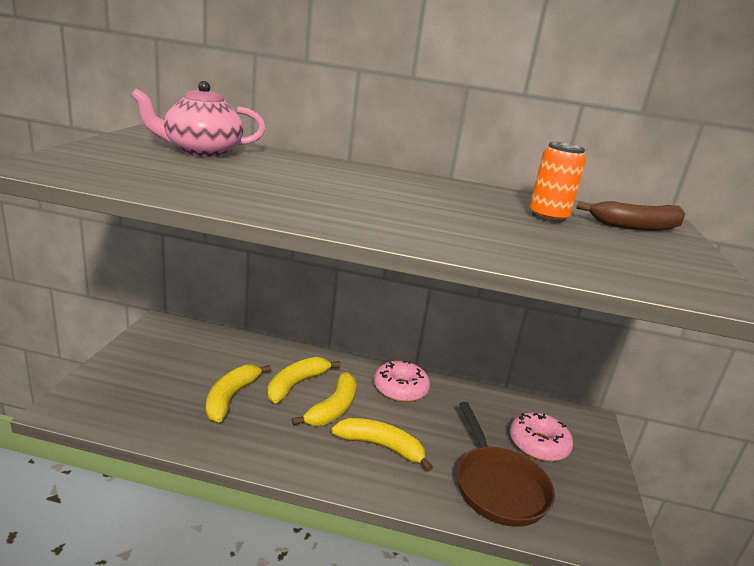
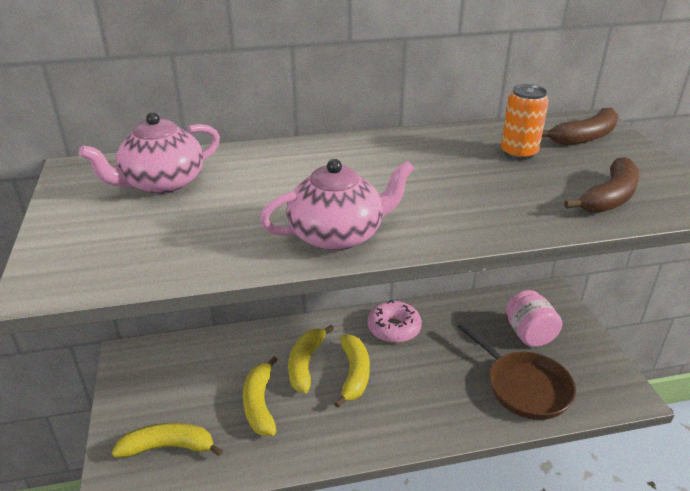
camera: 20 degrees left, 10 degrees up
yellow banana [331,418,433,471] -> yellow banana moved to [112,423,223,458]
pink donut [510,412,573,461] -> pink jar [506,290,562,347]
none -> pink teapot [260,159,414,251]
none -> brown banana [564,157,639,213]

